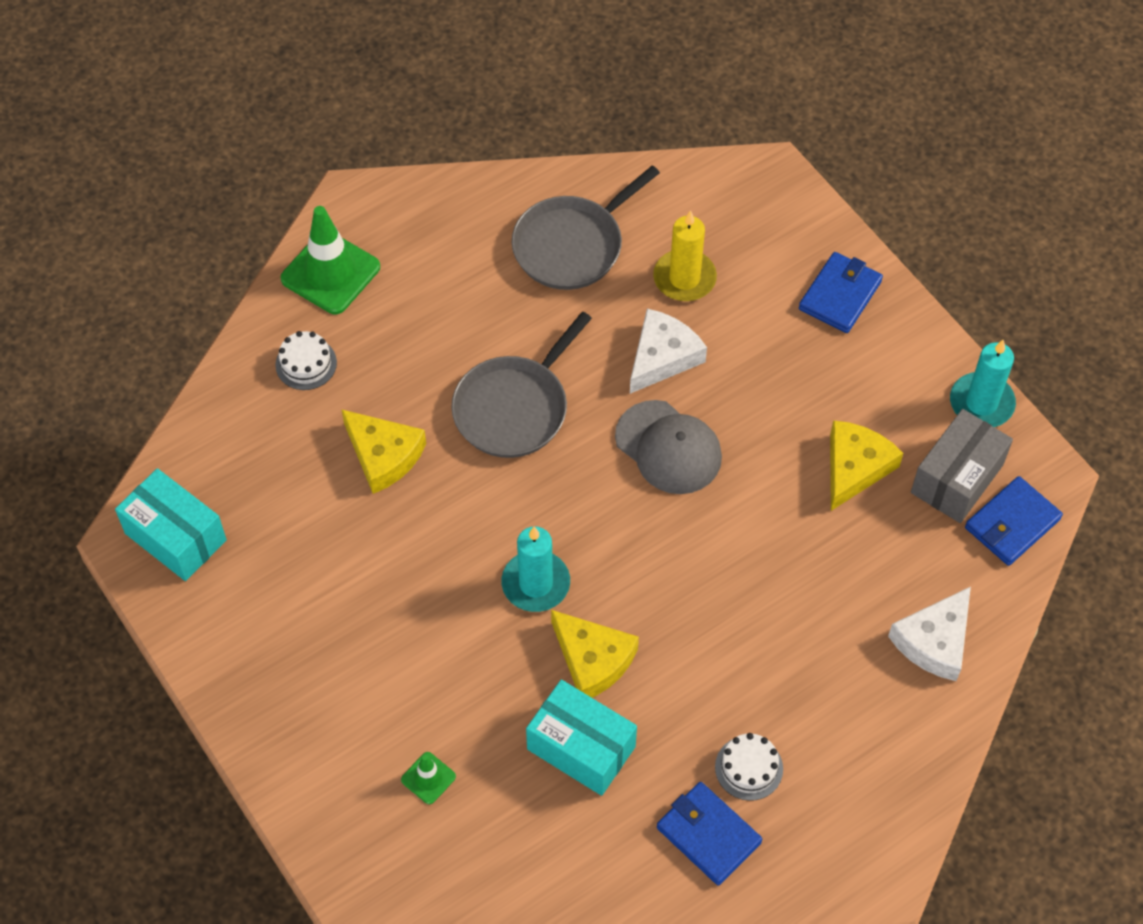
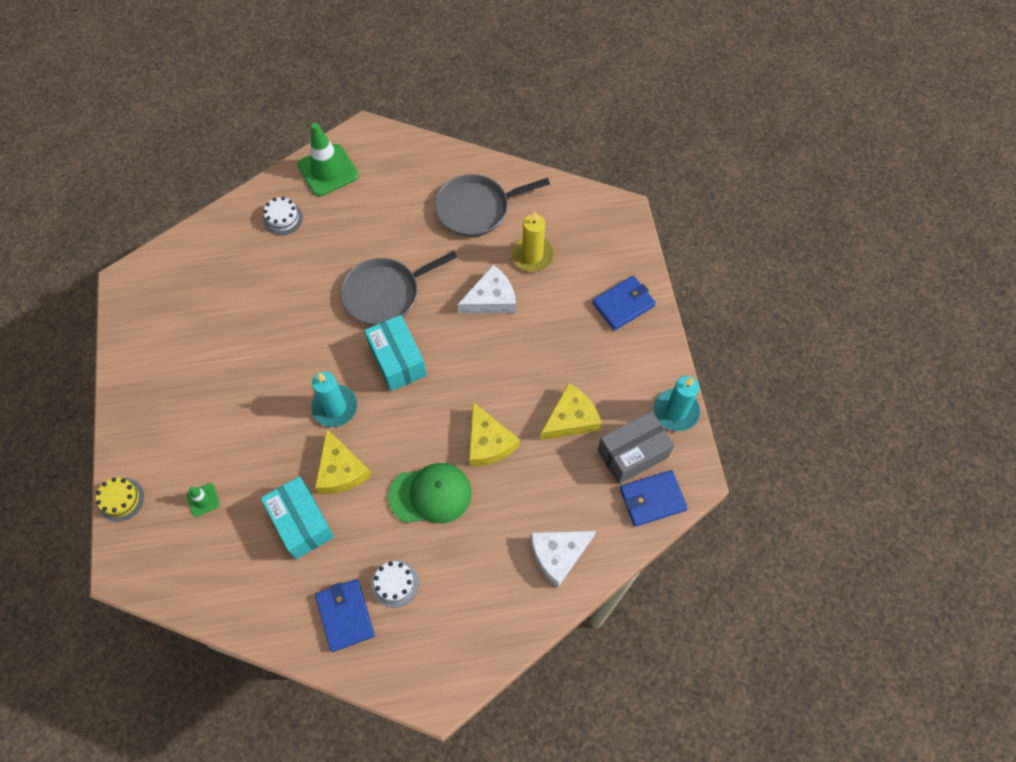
camera: 25 degrees right, 5 degrees up
turquoise box [115,468,227,581] -> turquoise box moved to [364,315,427,391]
yellow cheese [341,409,426,494] -> yellow cheese moved to [469,402,520,466]
grey cap [615,400,722,494] -> none
none -> yellow cake [96,477,144,522]
none -> green cap [388,463,471,524]

